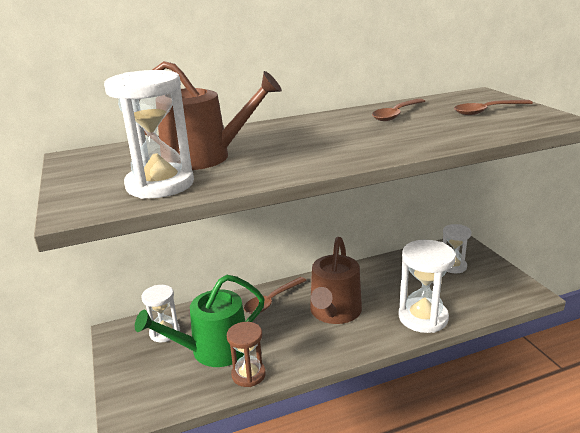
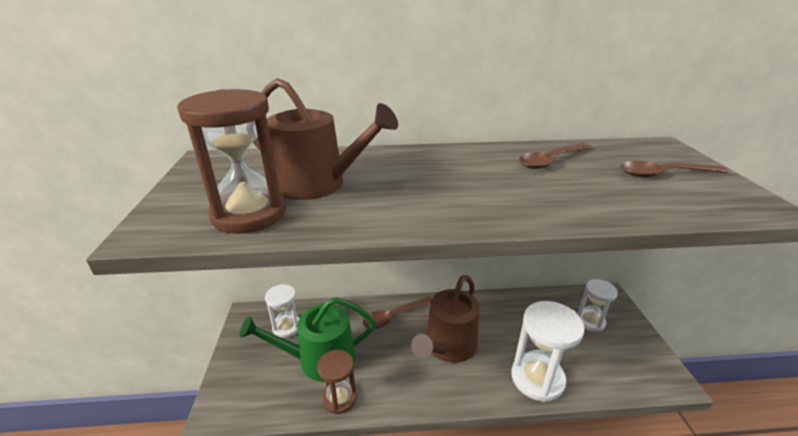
camera: 15 degrees right, 5 degrees up
white hourglass [104,70,194,199] -> brown hourglass [177,89,286,233]

